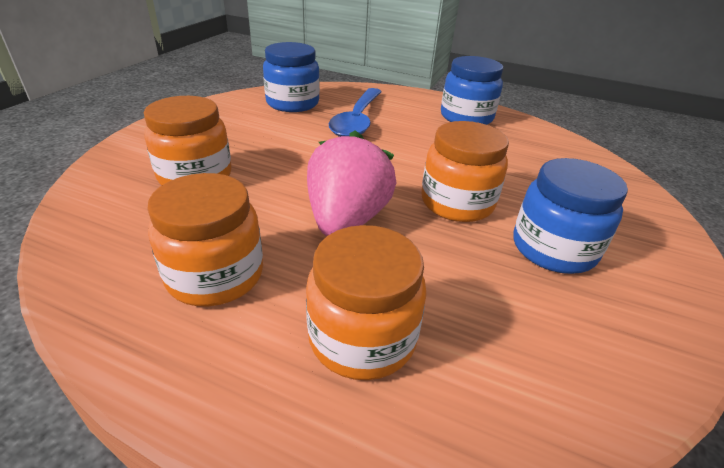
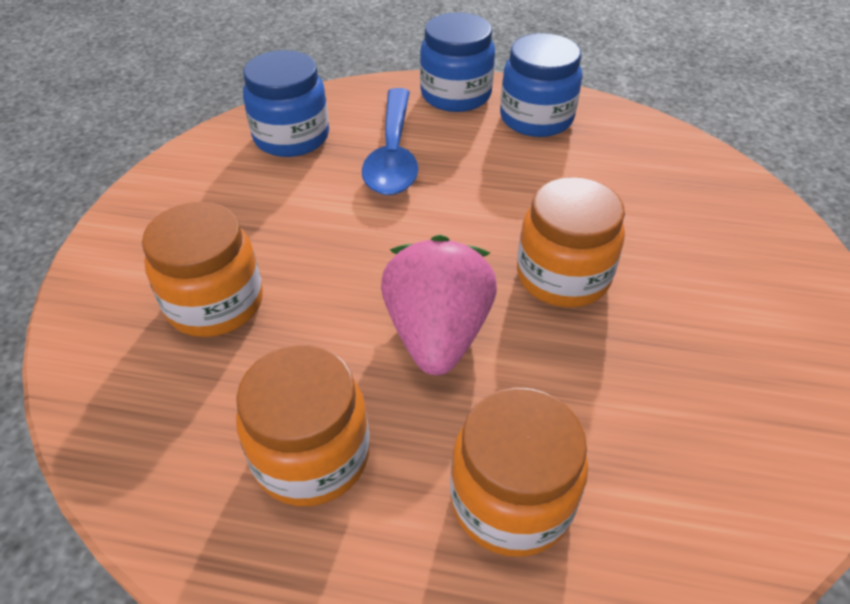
camera: 10 degrees left, 10 degrees up
blue jar [513,158,628,274] -> blue jar moved to [420,12,495,112]

